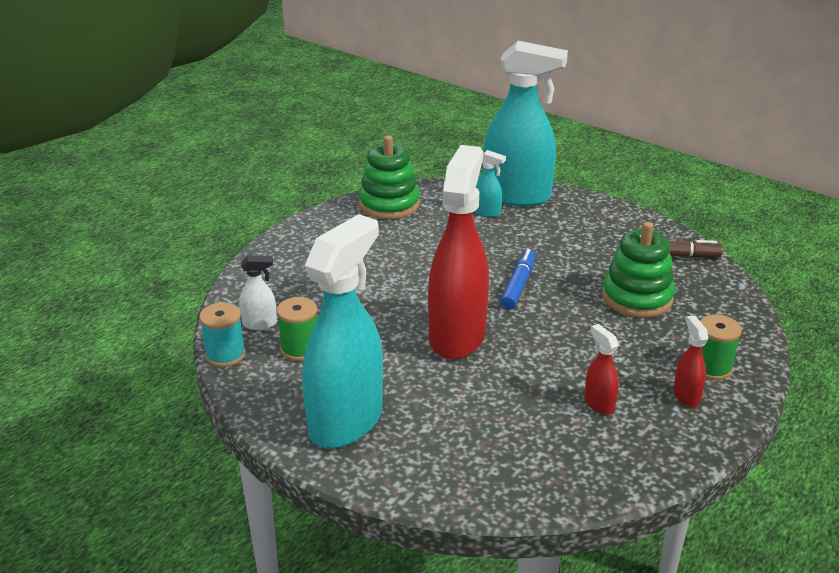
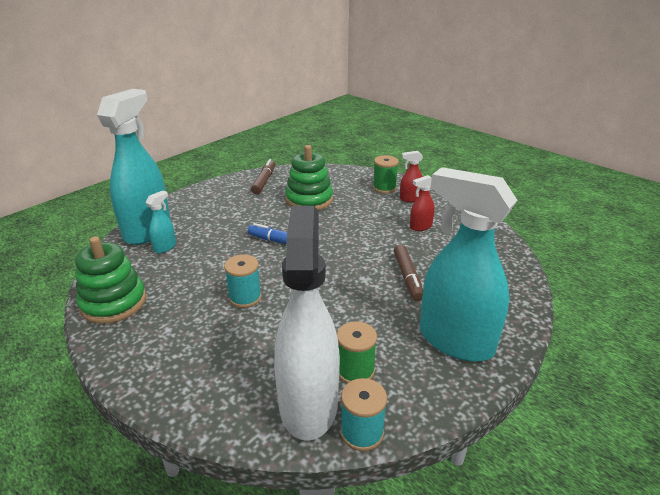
camera: 85 degrees left, 0 degrees up
white spray bottle [239,255,277,330] -> white spray bottle [274,206,340,441], size x2.42
red spray bottle [428,145,489,359] -> none
none -> turquoise spool [224,254,262,308]
none -> brown marker [394,244,423,301]

